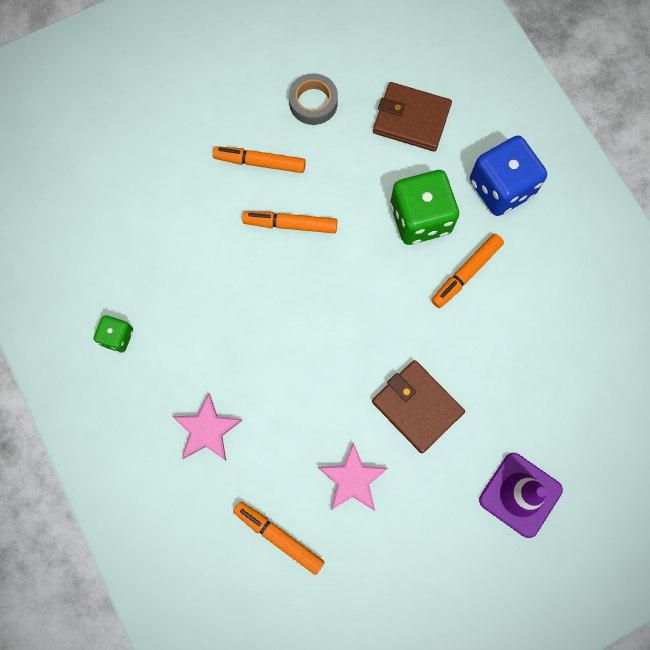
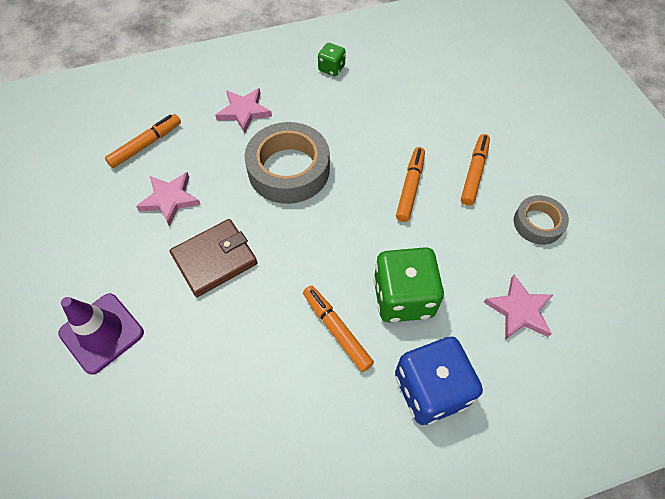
camera: 100 degrees right, 15 degrees down
brown wallet [373,82,452,152] -> pink star [484,275,553,340]
none -> grey tape [244,122,330,204]

